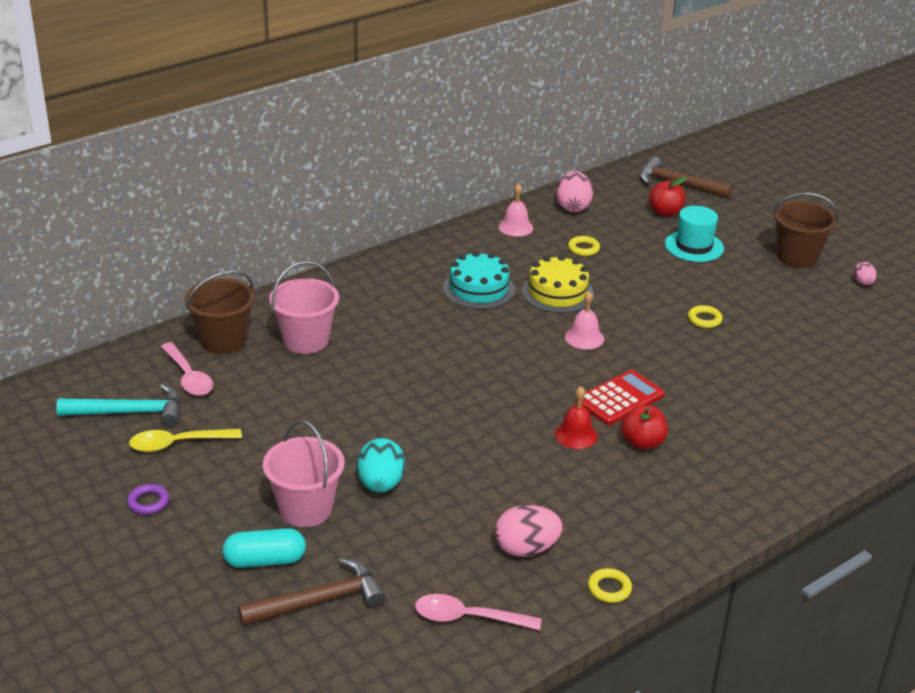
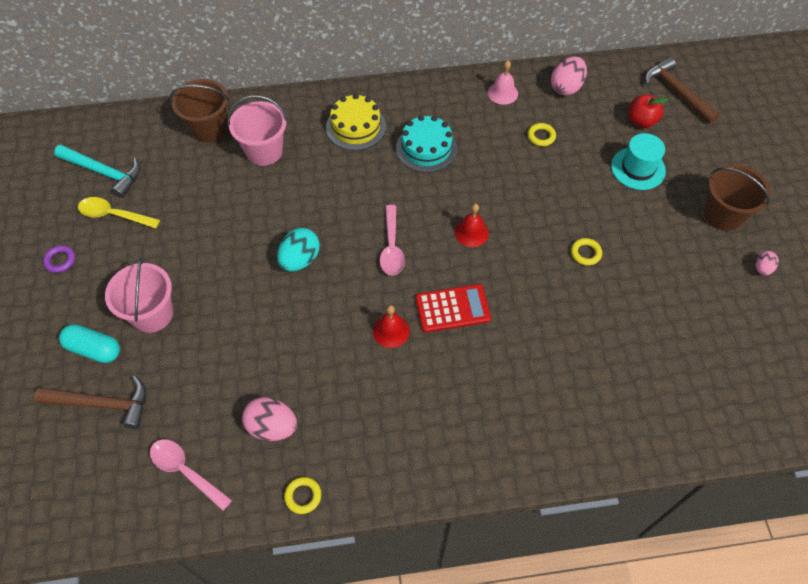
camera: 30 degrees right, 25 degrees up
pink spoon [161,342,213,396] -> pink spoon moved to [380,205,405,276]
turquoise egg [357,438,405,492] -> turquoise egg moved to [277,228,320,271]
yellow cake [522,255,594,313] -> yellow cake moved to [326,94,386,151]
pink bell [565,291,604,349] -> red bell [455,204,489,247]
red apple [621,405,668,450] -> none

